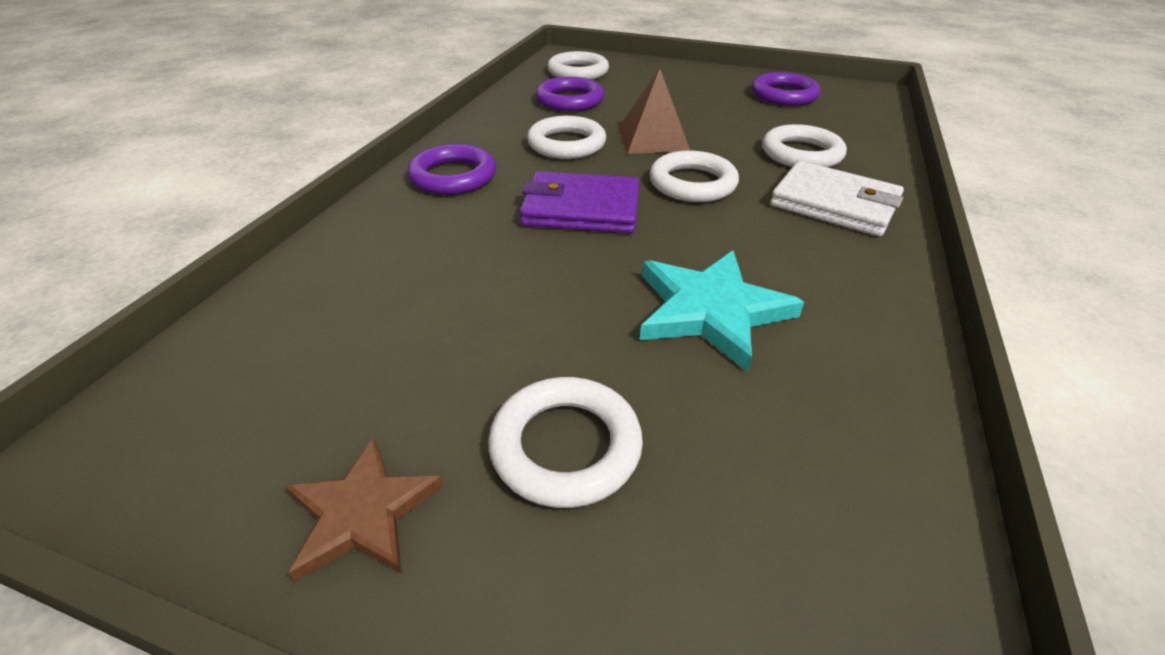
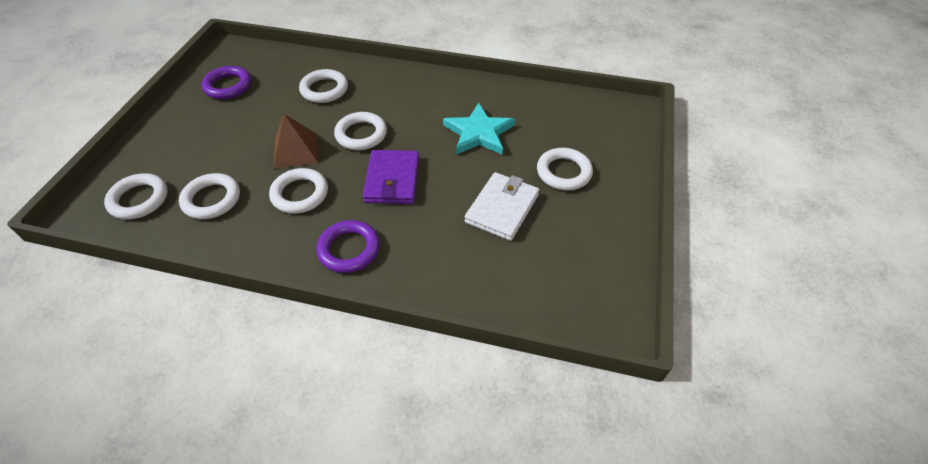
camera: 95 degrees left, 10 degrees up
brown star [285,437,444,582] -> none
purple ring [536,77,604,111] -> white ring [179,173,240,219]
white wallet [770,161,904,236] -> white wallet moved to [465,172,539,241]

